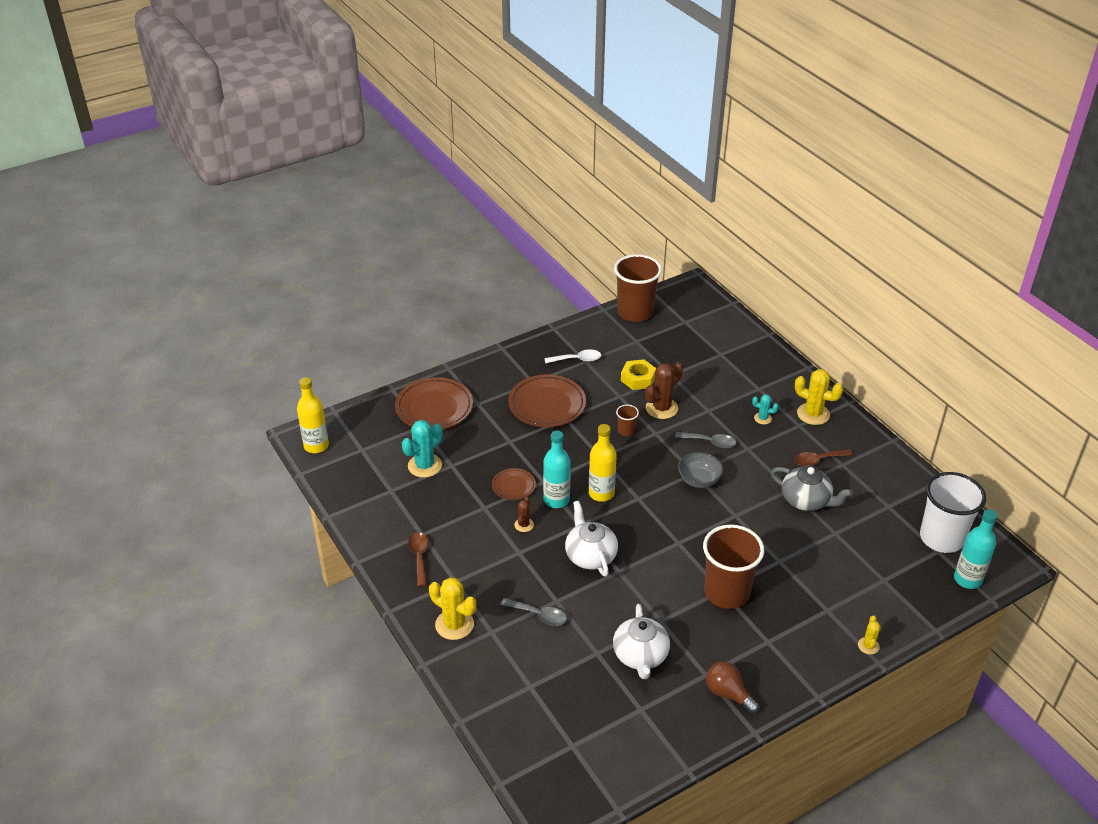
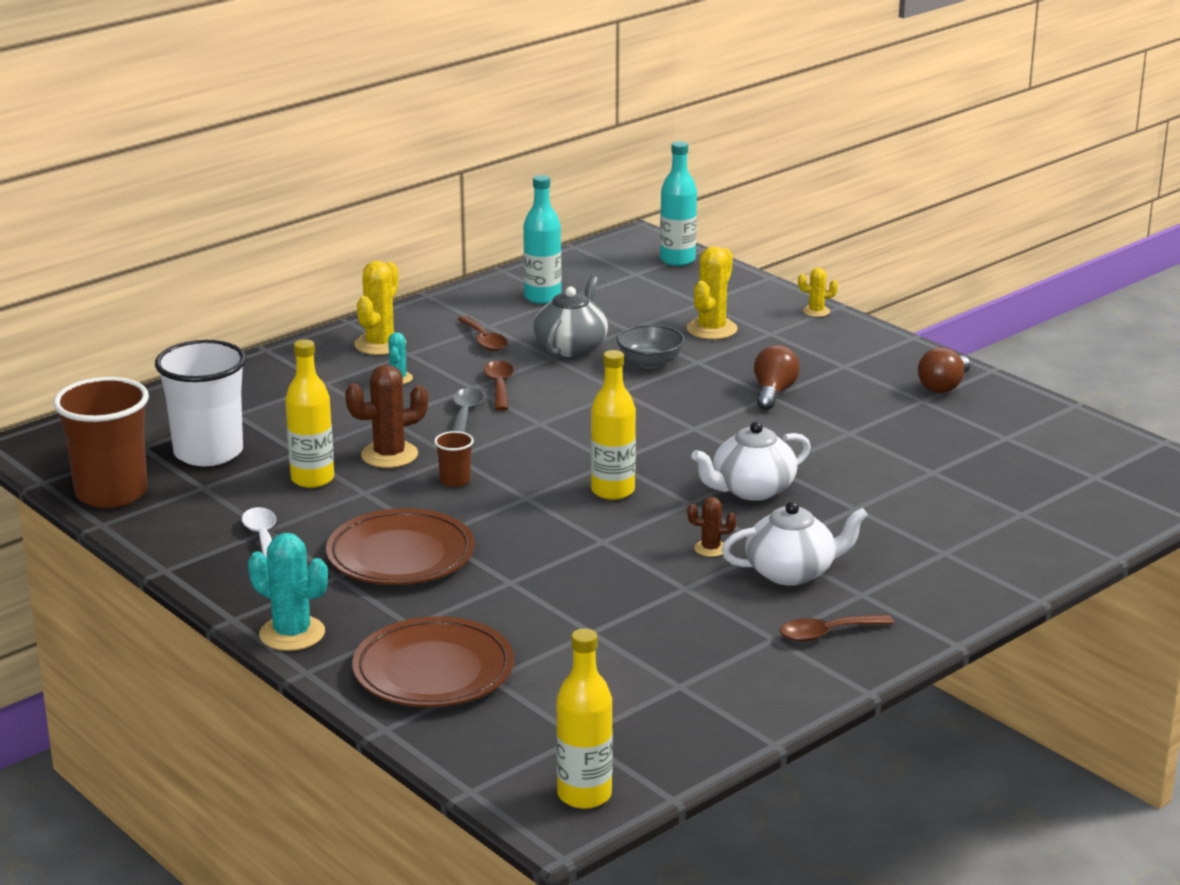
camera: 100 degrees left, 15 degrees down
turquoise cactus [402,420,443,478] -> turquoise cactus moved to [248,533,328,651]
yellow cactus [429,577,476,640] -> yellow cactus moved to [687,246,738,340]
brown plate [492,468,536,500] -> none
grey spoon [501,598,567,626] -> none
turquoise bottle [543,431,570,508] -> turquoise bottle moved to [523,175,561,304]
white teapot [613,604,670,679] -> white teapot moved to [722,501,868,586]
yellow nut [621,359,656,390] -> yellow bottle [285,339,334,488]
brown cactus [645,362,683,419] -> brown cactus turned 60 degrees counterclockwise [345,365,428,468]
grey bowl [678,452,723,488] -> grey bowl moved to [617,324,685,369]
brown cup [703,525,764,609] -> brown light bulb [754,345,800,410]
white cup [920,472,986,553] -> white cup moved to [155,340,246,466]
none -> brown spoon [484,361,514,411]

